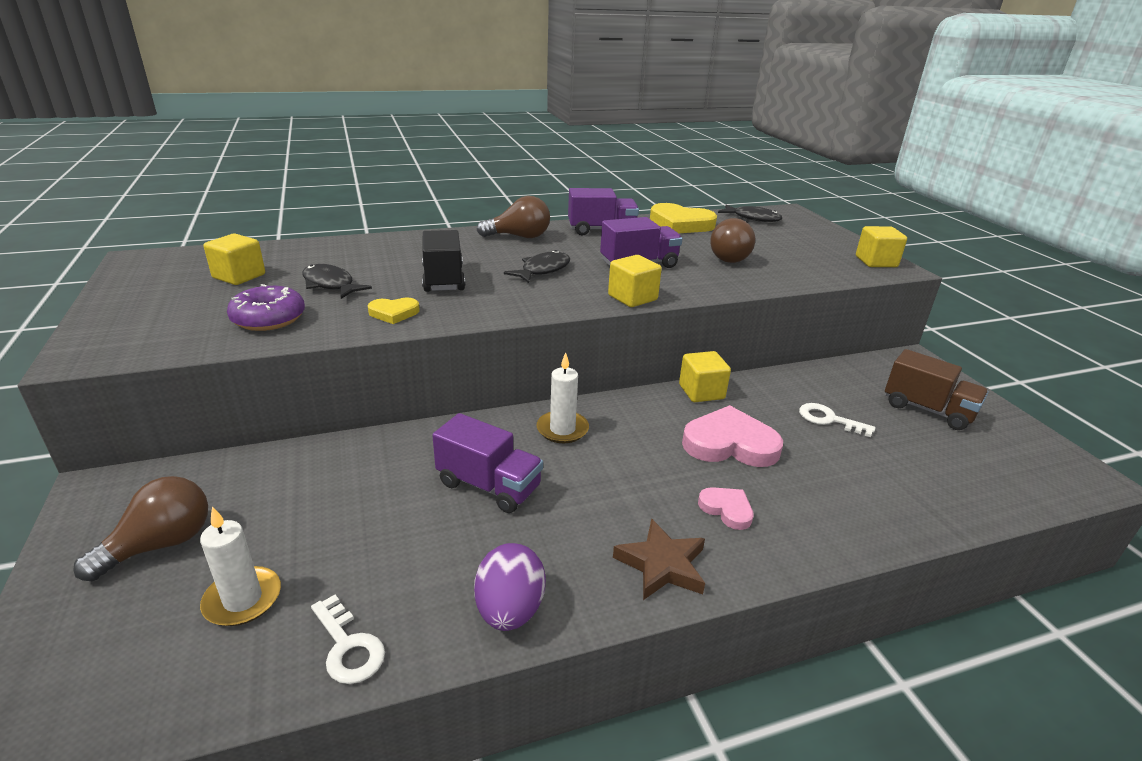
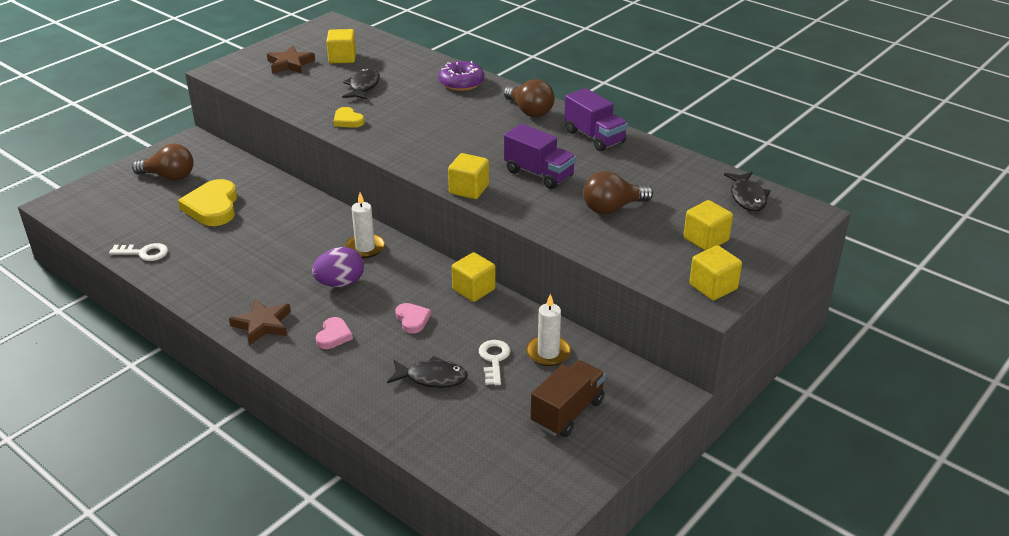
camera: 60 degrees right, 5 degrees up
white candle [200,507,281,626] -> white candle moved to [526,293,571,366]
purple donut [227,284,305,331] -> purple donut moved to [438,61,484,91]
white key [311,595,385,684] -> white key turned 105 degrees counterclockwise [109,243,168,261]
black truck [422,230,465,292] -> none
purple truck [432,413,543,513] -> none
purple egg [474,543,546,631] -> purple egg moved to [312,247,364,287]
black fish [504,250,570,283] -> black fish moved to [387,356,468,388]
yellow heart [650,203,717,233] -> yellow heart moved to [178,179,237,226]
pink heart [682,405,783,467] -> pink heart [395,303,431,333], size x0.53
brown truck [885,349,989,430] -> brown truck turned 150 degrees counterclockwise [531,360,606,437]
none -> brown star [267,46,315,74]
none -> yellow cube [683,200,733,250]

